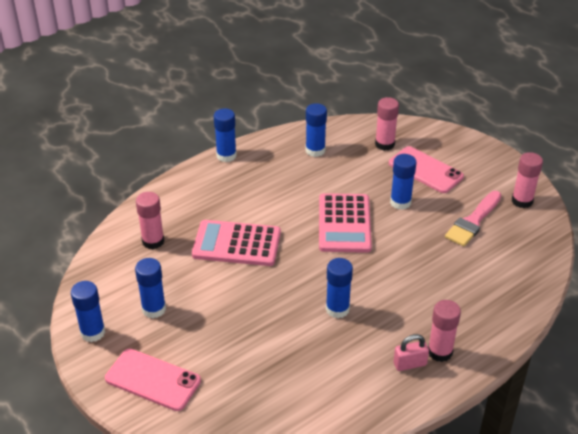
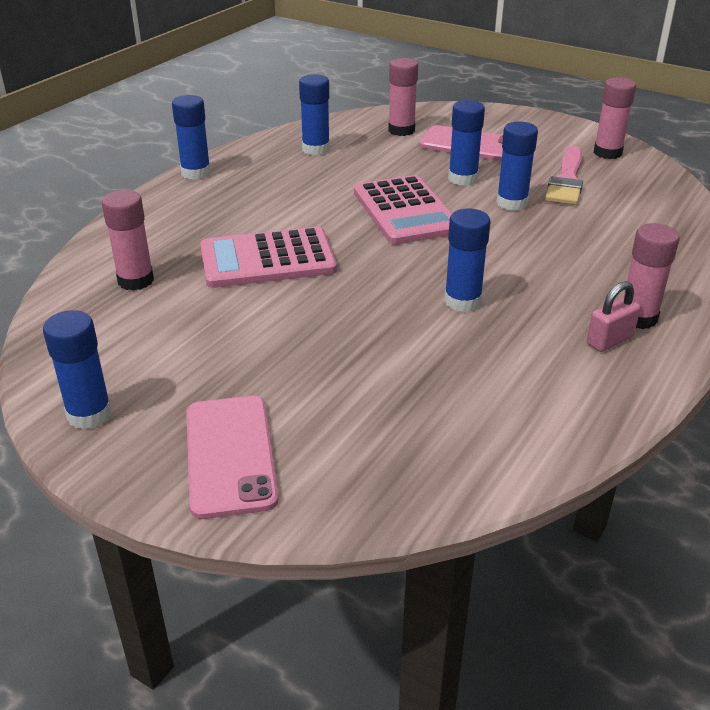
camera: 20 degrees left, 5 degrees down
pink phone [105,349,201,411] -> pink phone turned 75 degrees clockwise [186,396,279,519]
blue glue stick [135,258,166,319] -> blue glue stick moved to [496,122,538,211]

